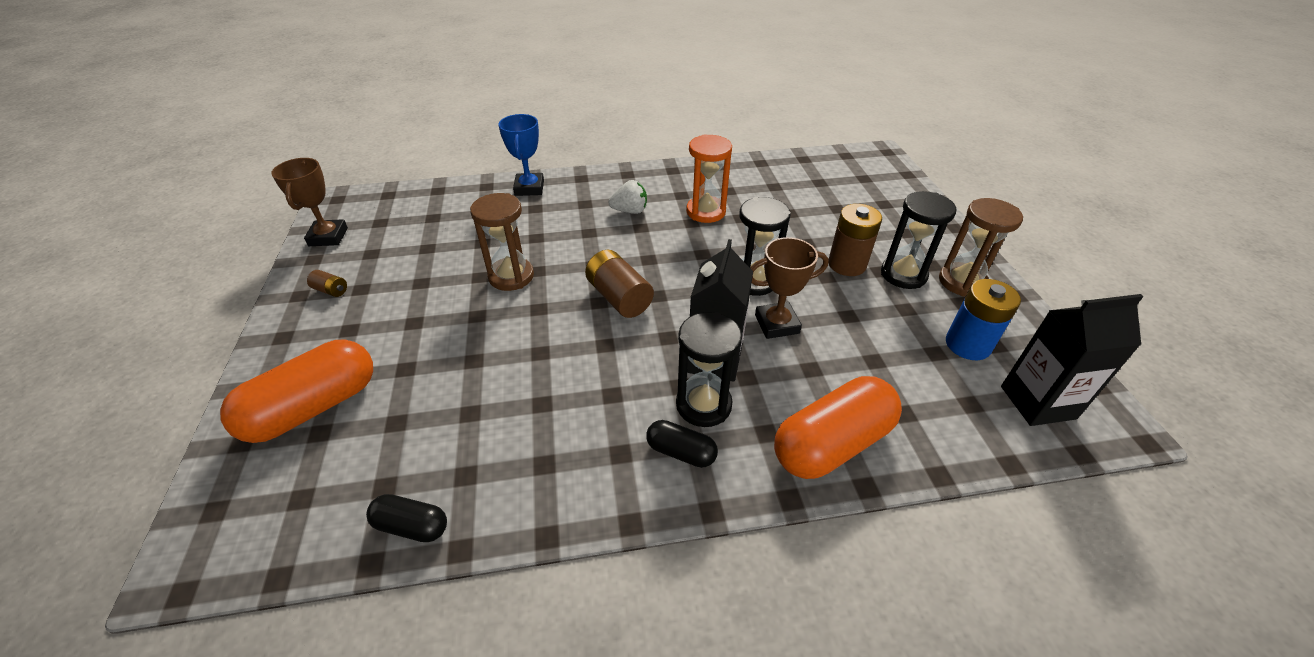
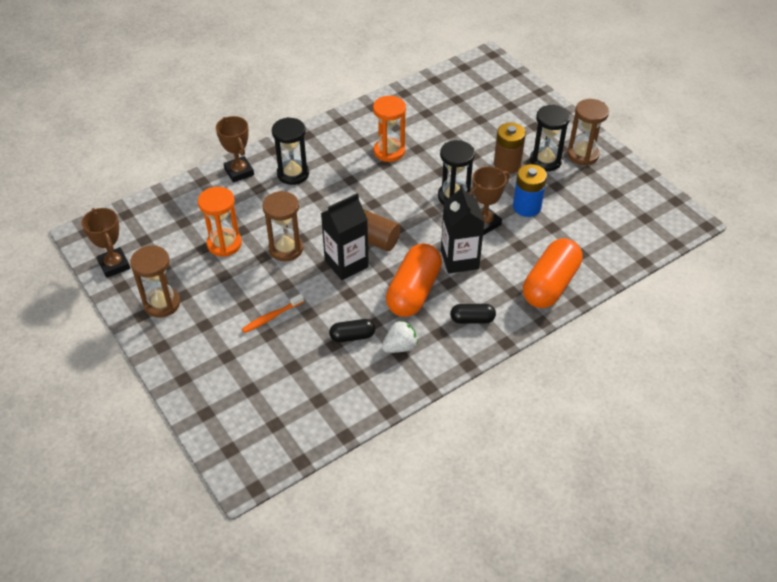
camera: 25 degrees left, 5 degrees up
orange capsule [220,339,373,443] -> orange capsule moved to [386,243,442,317]
brown battery [307,270,347,297] -> brown hourglass [130,245,180,318]
black capsule [366,494,447,542] -> black capsule moved to [329,319,375,342]
blue trophy [498,114,544,196] -> brown trophy [216,116,254,183]
white strawberry [609,180,647,214] -> white strawberry moved to [382,320,418,353]
black hourglass [676,312,742,427] -> black hourglass moved to [272,117,309,185]
blue battery [946,279,1021,360] -> blue battery moved to [513,164,547,217]
black carton [1001,294,1144,426] -> black carton moved to [321,193,369,280]
none -> orange hourglass [198,187,242,257]
none -> orange toothbrush [242,294,304,333]

